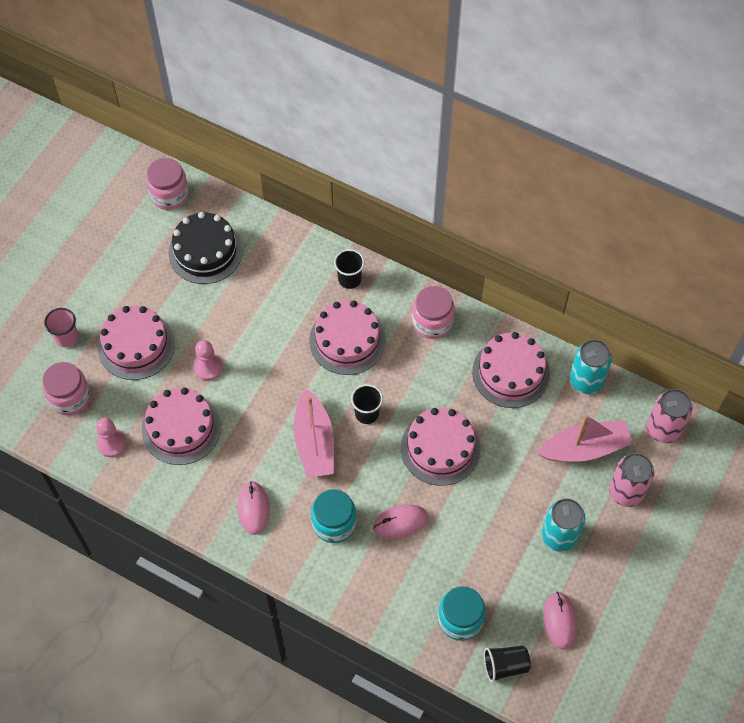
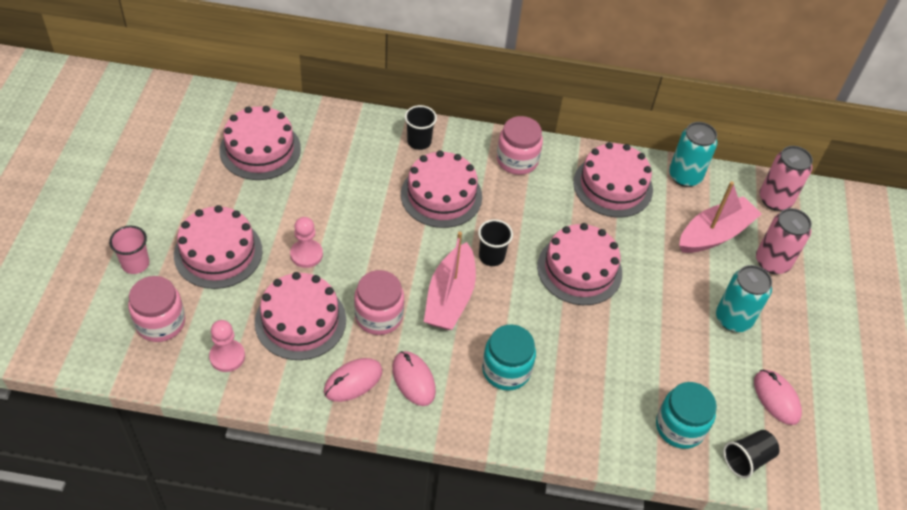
camera: 25 degrees left, 10 degrees down
pink jar [146,158,189,210] -> pink jar moved to [354,270,404,335]
black cake [168,212,243,284] -> pink cake [219,106,301,180]
pink boat [293,389,334,478] -> pink boat turned 45 degrees clockwise [424,231,476,330]
pink mouse [373,504,428,538] -> pink mouse moved to [324,358,382,402]

